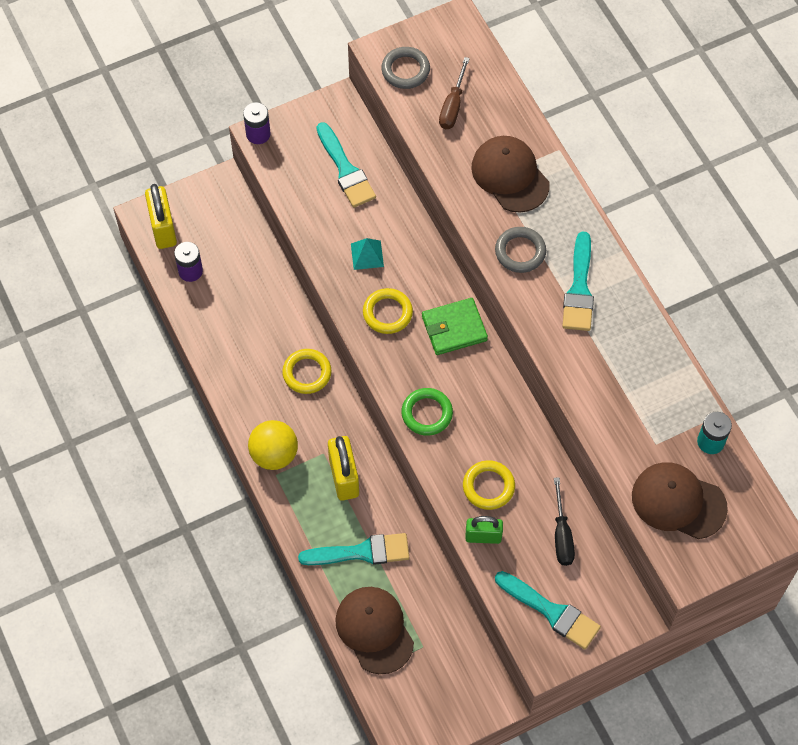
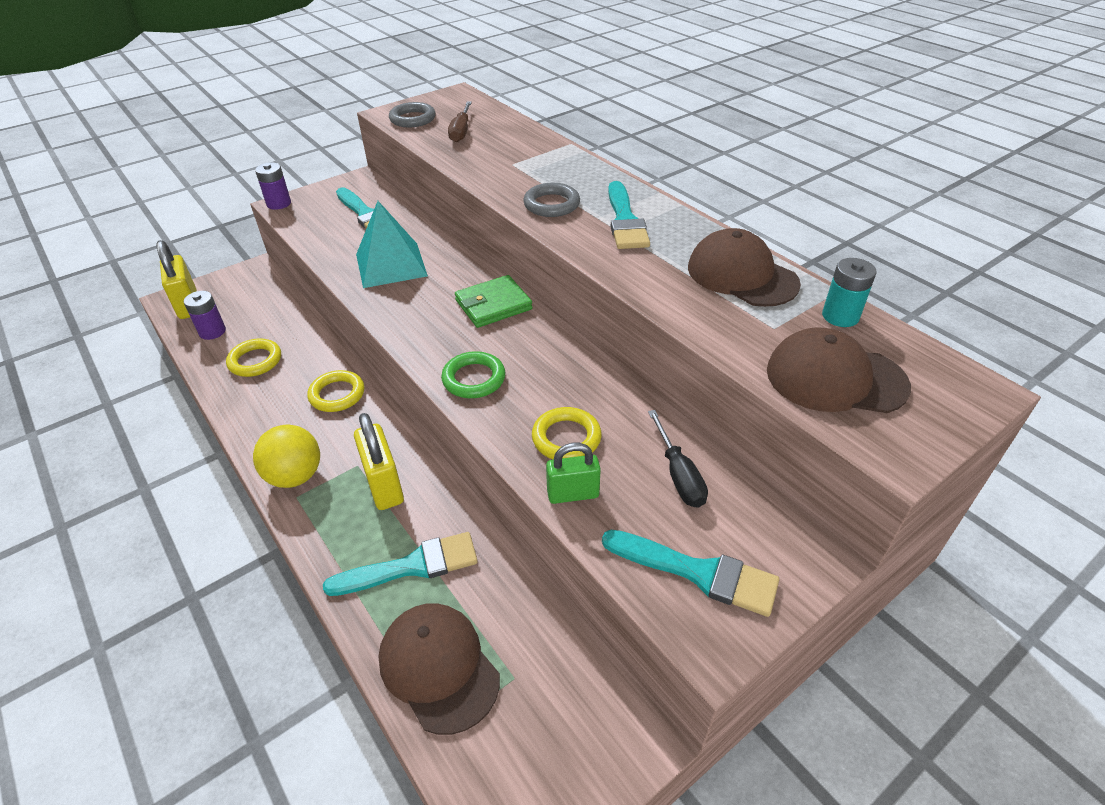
camera: 10 degrees left, 20 degrees down
turquoise pyramid [351,238,384,270] -> turquoise pyramid [356,201,428,288], size x1.94
yellow ring [363,288,413,334] -> yellow ring moved to [226,338,281,377]
brown cap [471,136,550,213] -> brown cap moved to [688,228,801,307]

